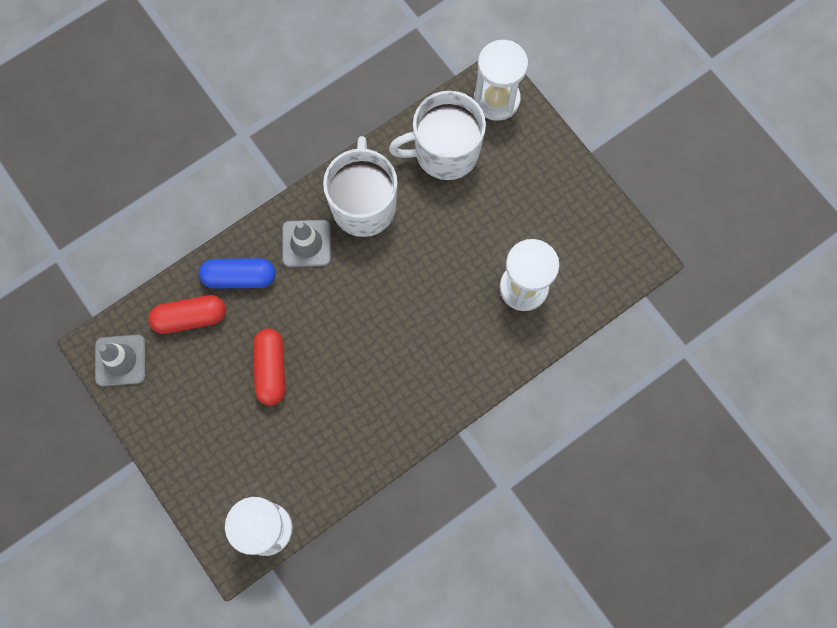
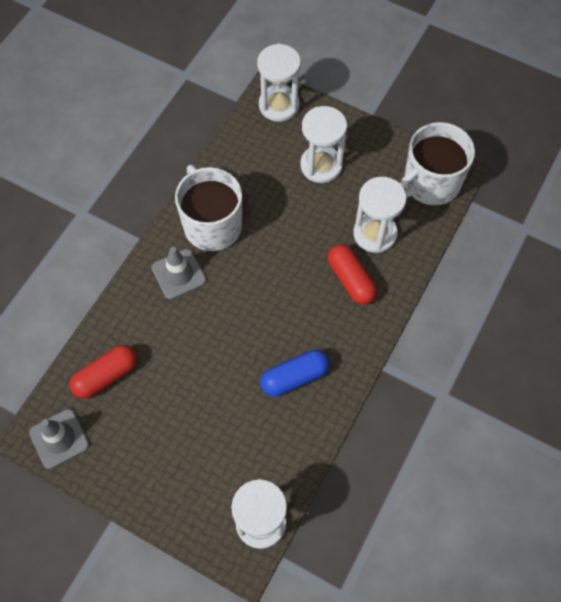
camera: 25 degrees left, 10 degrees down
blue capsule [199,258,275,289] -> blue capsule moved to [261,349,329,396]
red capsule [253,328,285,406] -> red capsule moved to [328,244,377,304]
white mug [389,91,486,180] -> white mug moved to [400,122,475,205]
none -> white hourglass [300,106,347,183]

